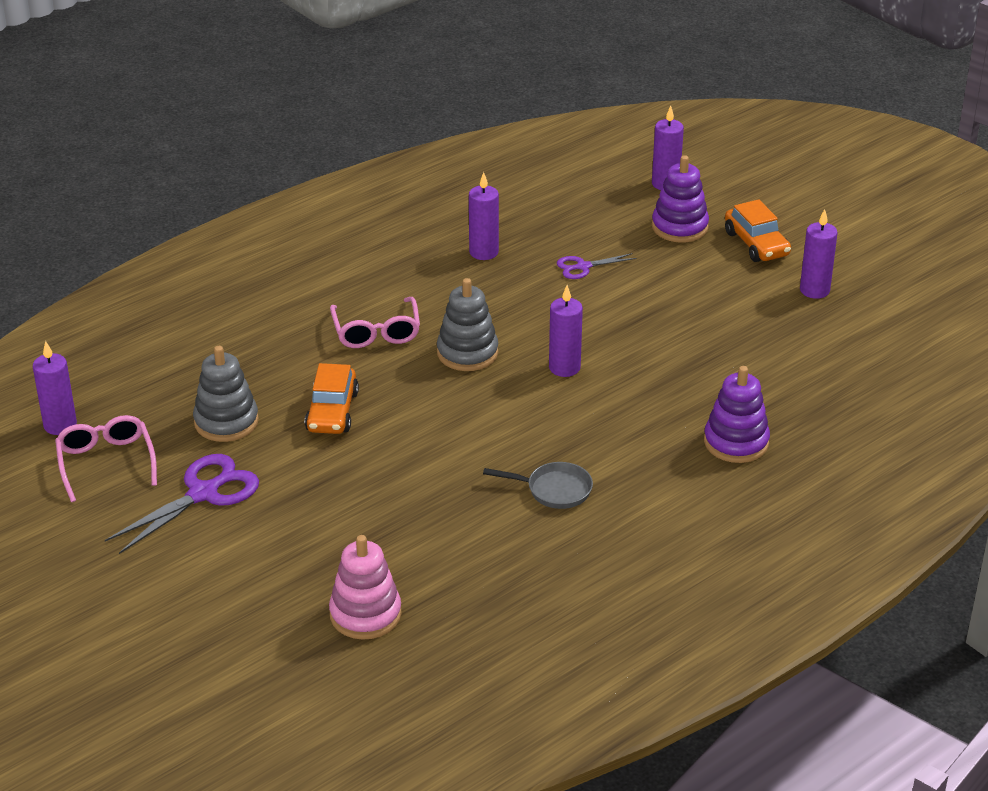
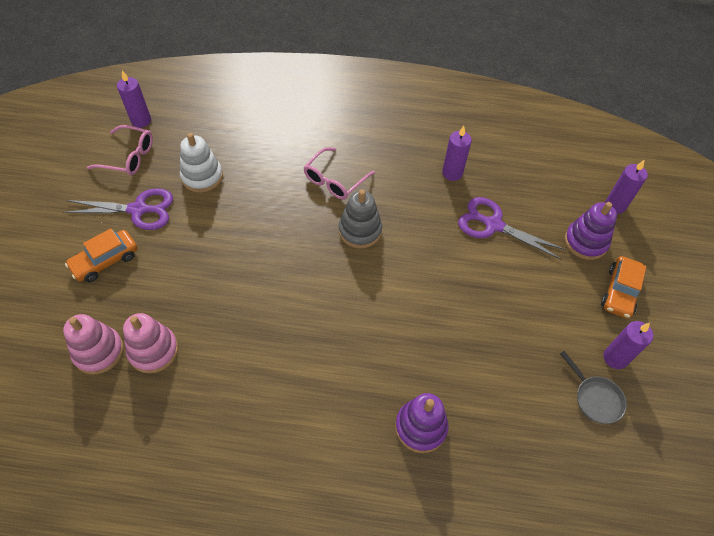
camera: 45 degrees right, 20 degrees up
pink glasses [55,415,157,502] -> pink glasses turned 75 degrees clockwise [87,125,153,175]
grey stacking toy [193,346,259,442] -> white stacking toy [180,133,223,193]
orange car [305,363,359,434] -> orange car moved to [65,228,138,282]
grey pan [483,462,593,509] -> grey pan moved to [560,351,627,424]
purple candle [549,285,583,377] -> none
purple scissors [557,253,637,279] -> purple scissors [458,197,566,259], size x1.80
none -> pink stacking toy [123,313,178,373]

